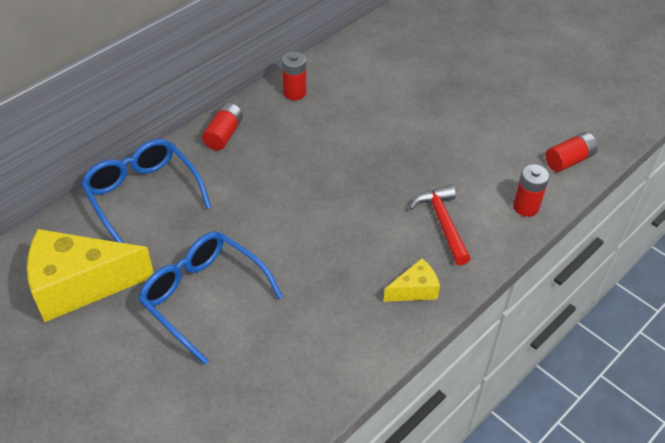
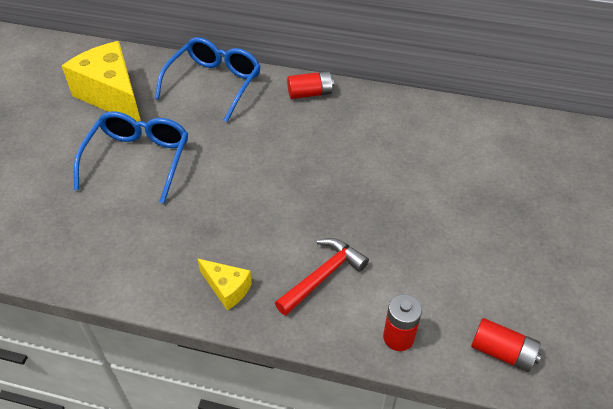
camera: 60 degrees right, 0 degrees up
red battery [282,52,306,100] -> none

